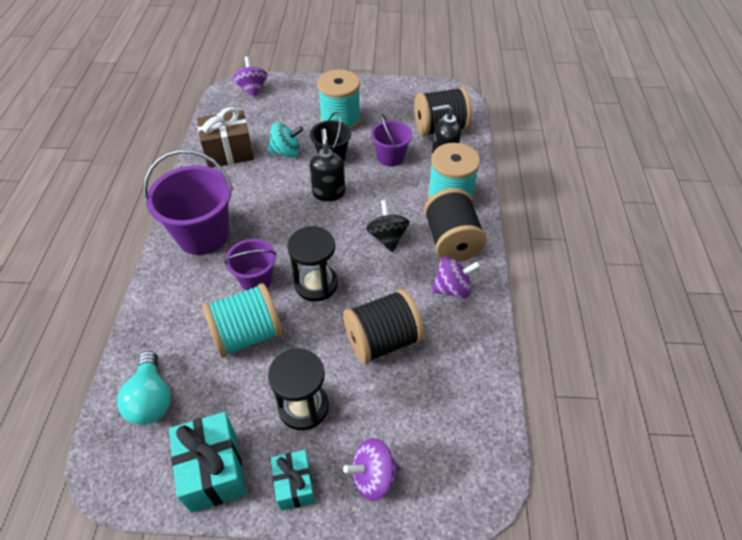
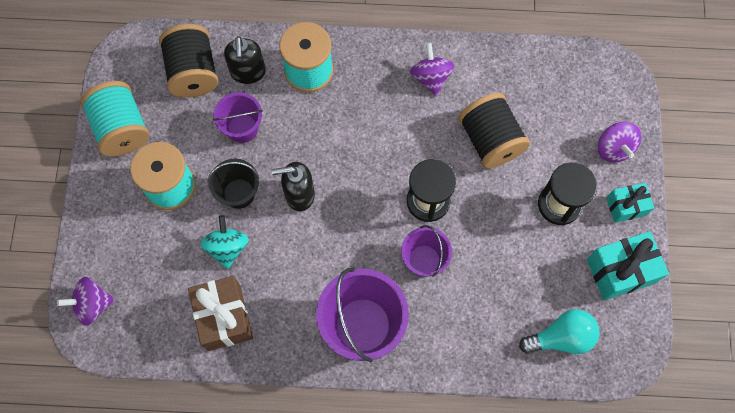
camera: 90 degrees left, 20 degrees up
turquoise spool [202,283,283,358] -> turquoise spool moved to [80,81,149,157]
black spinning top [366,200,410,252] -> none
black spool [424,188,487,262] -> none

